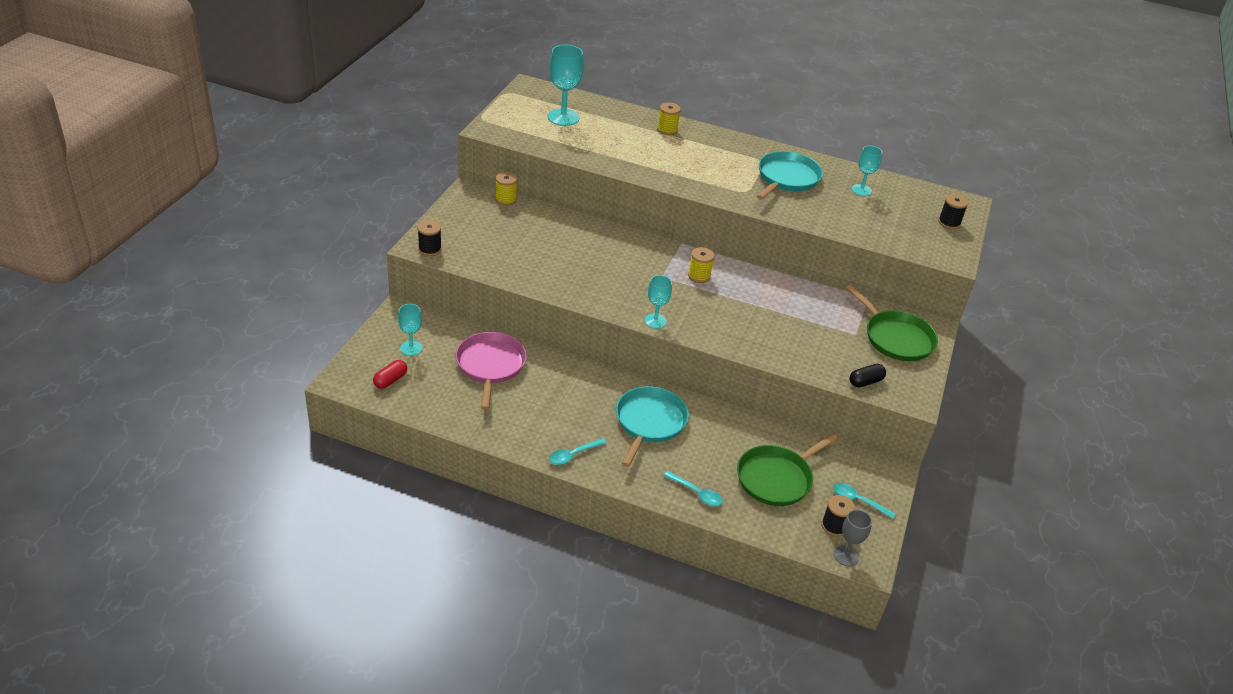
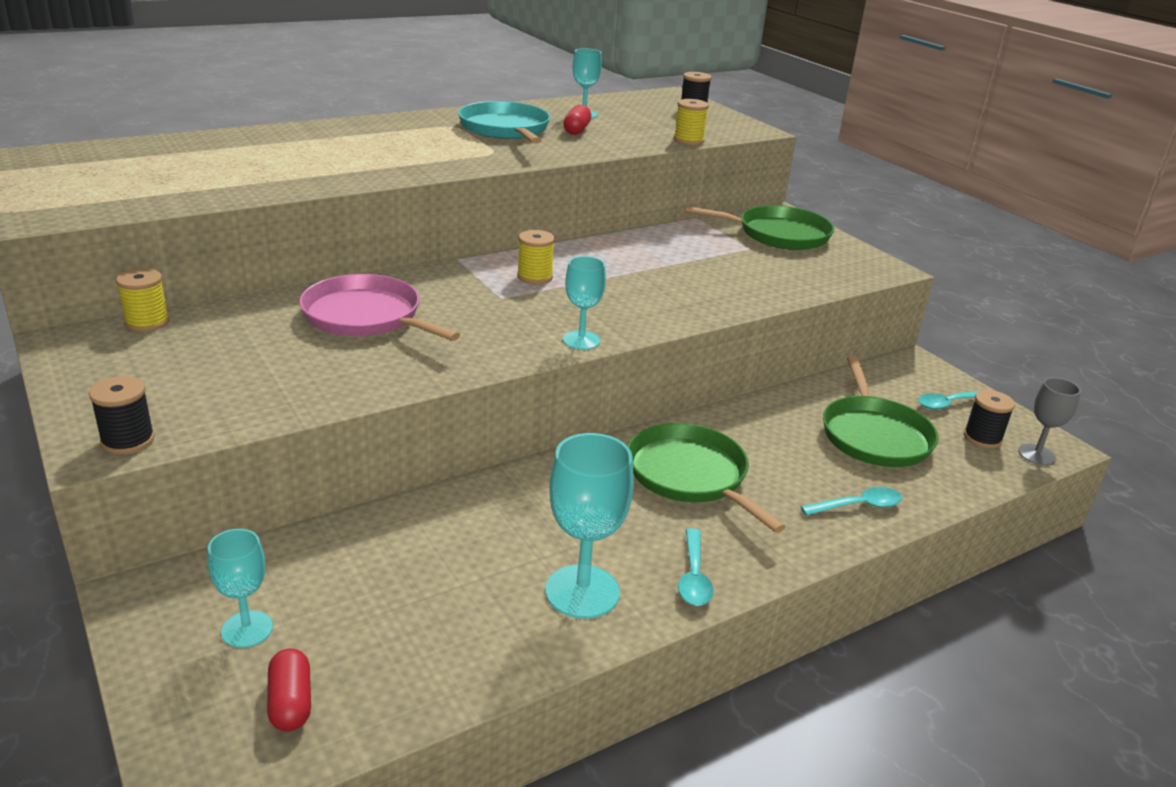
camera: 50 degrees left, 10 degrees down
pink pan [456,332,527,410] -> pink pan moved to [299,274,460,341]
turquoise goblet [548,44,584,126] -> turquoise goblet moved to [545,433,634,619]
turquoise pan [616,386,689,467] -> green pan [628,423,786,533]
yellow spool [657,102,681,135] -> yellow spool moved to [674,99,709,145]
black capsule [849,364,886,387] -> none
none -> red capsule [563,105,591,135]

